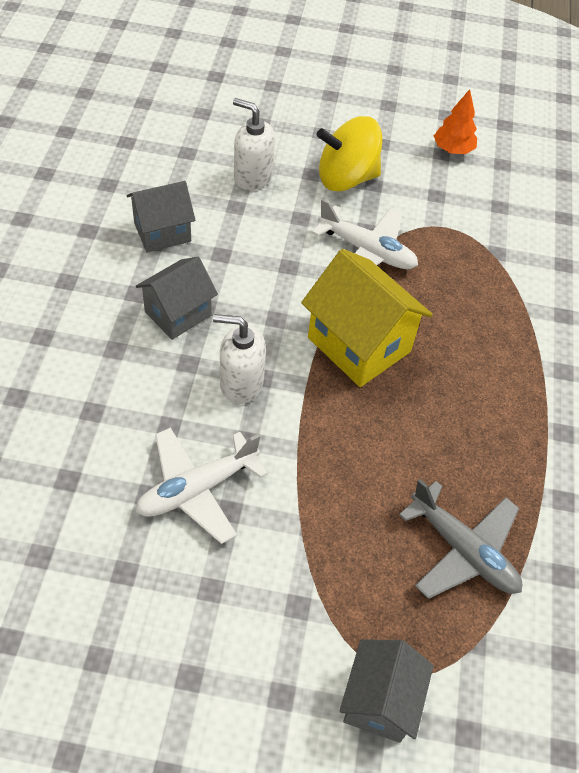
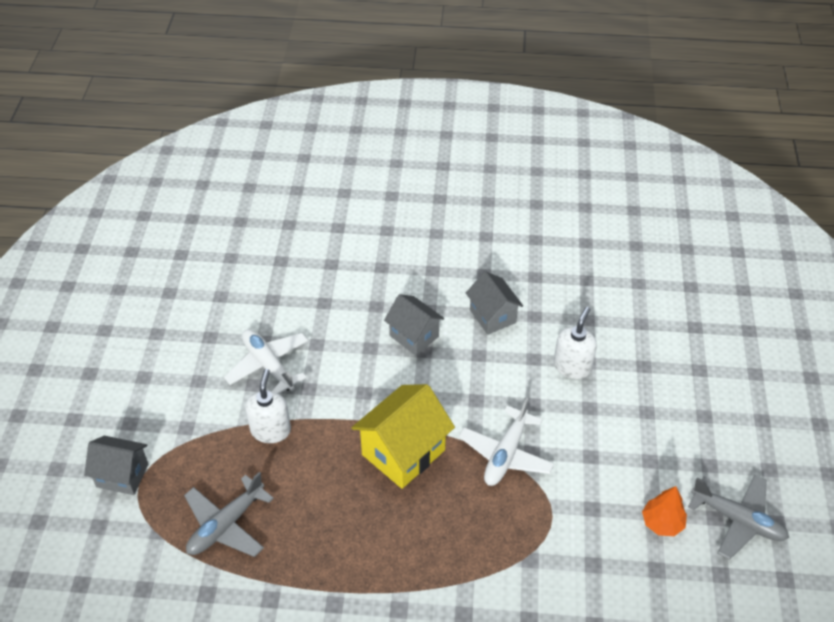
camera: 90 degrees right, 5 degrees down
white soap dispenser [213,314,266,404] -> white soap dispenser moved to [245,369,291,443]
yellow spinning top [317,116,382,192] -> none
none -> grey plane [688,475,789,560]

